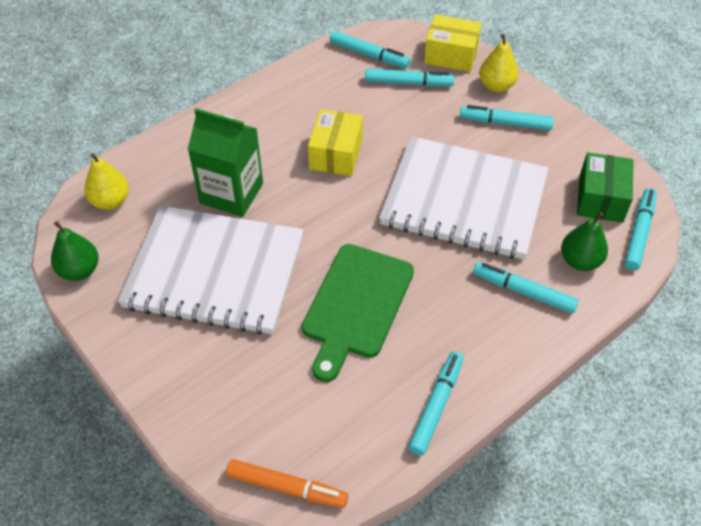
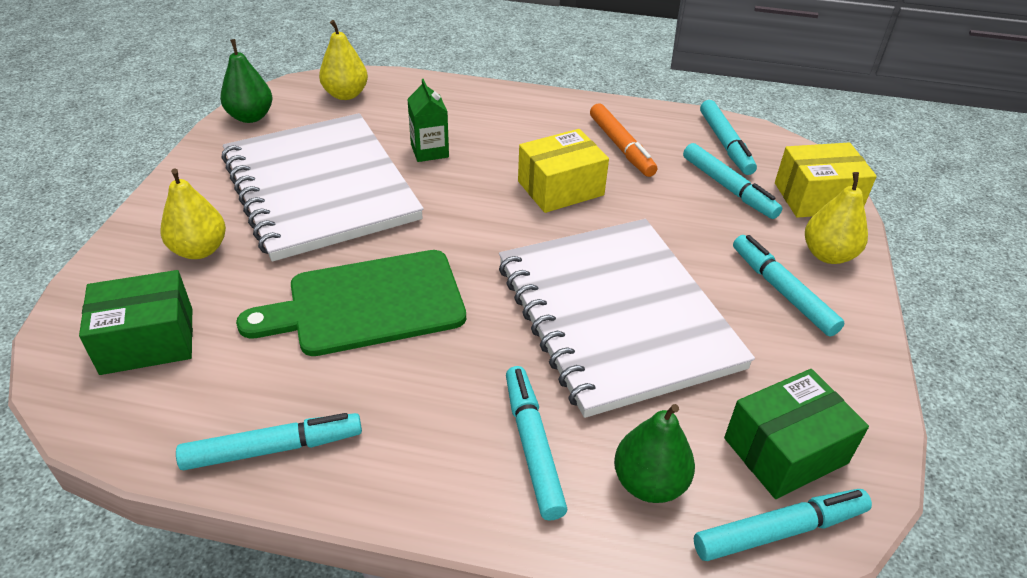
camera: 50 degrees right, 10 degrees down
green carton [187,108,263,217] -> green carton [407,79,449,162], size x0.55
orange marker [226,459,348,508] -> orange marker moved to [590,103,657,177]
yellow box [424,14,481,72] -> yellow box turned 75 degrees counterclockwise [775,143,877,218]
none -> green box [79,270,193,375]
none -> yellow pear [161,168,226,259]

